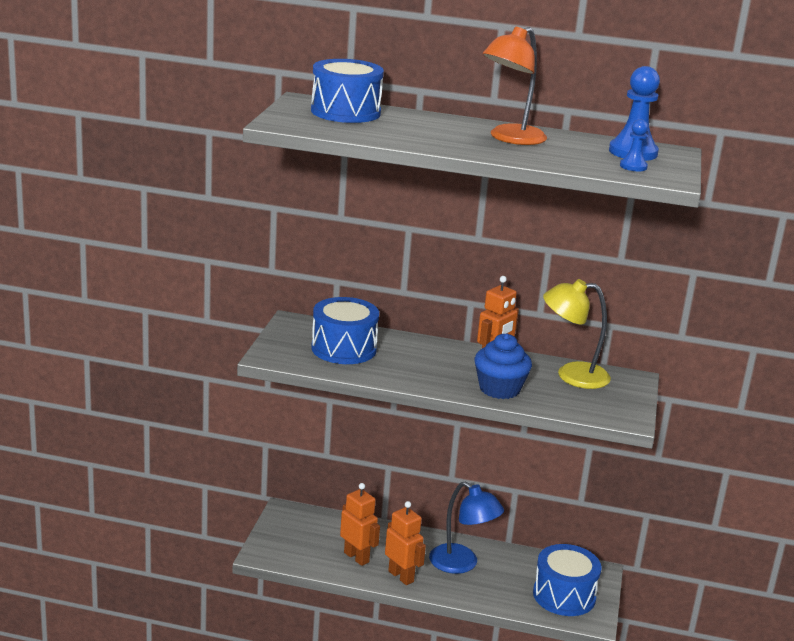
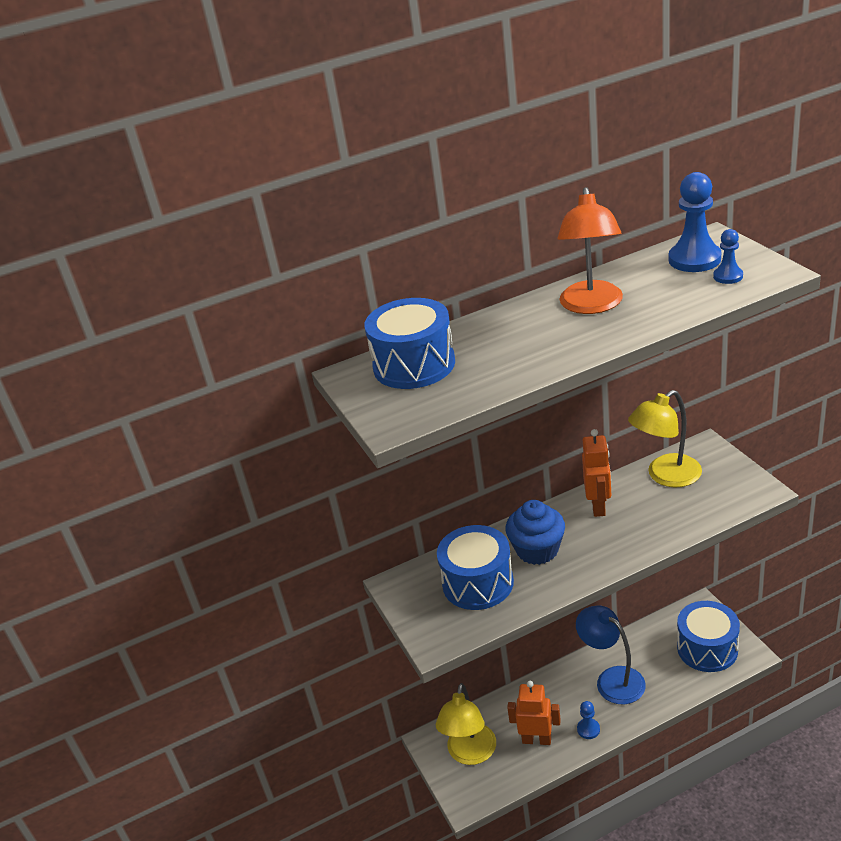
camera: 30 degrees left, 10 degrees up
orange robot [385,501,426,585] -> blue pawn [577,701,600,739]
blue lamp [429,482,504,574] -> blue lamp turned 135 degrees counterclockwise [576,605,646,704]
blue cupcake [475,333,532,399] -> blue cupcake moved to [506,500,565,565]
none -> yellow lamp [436,683,496,765]

